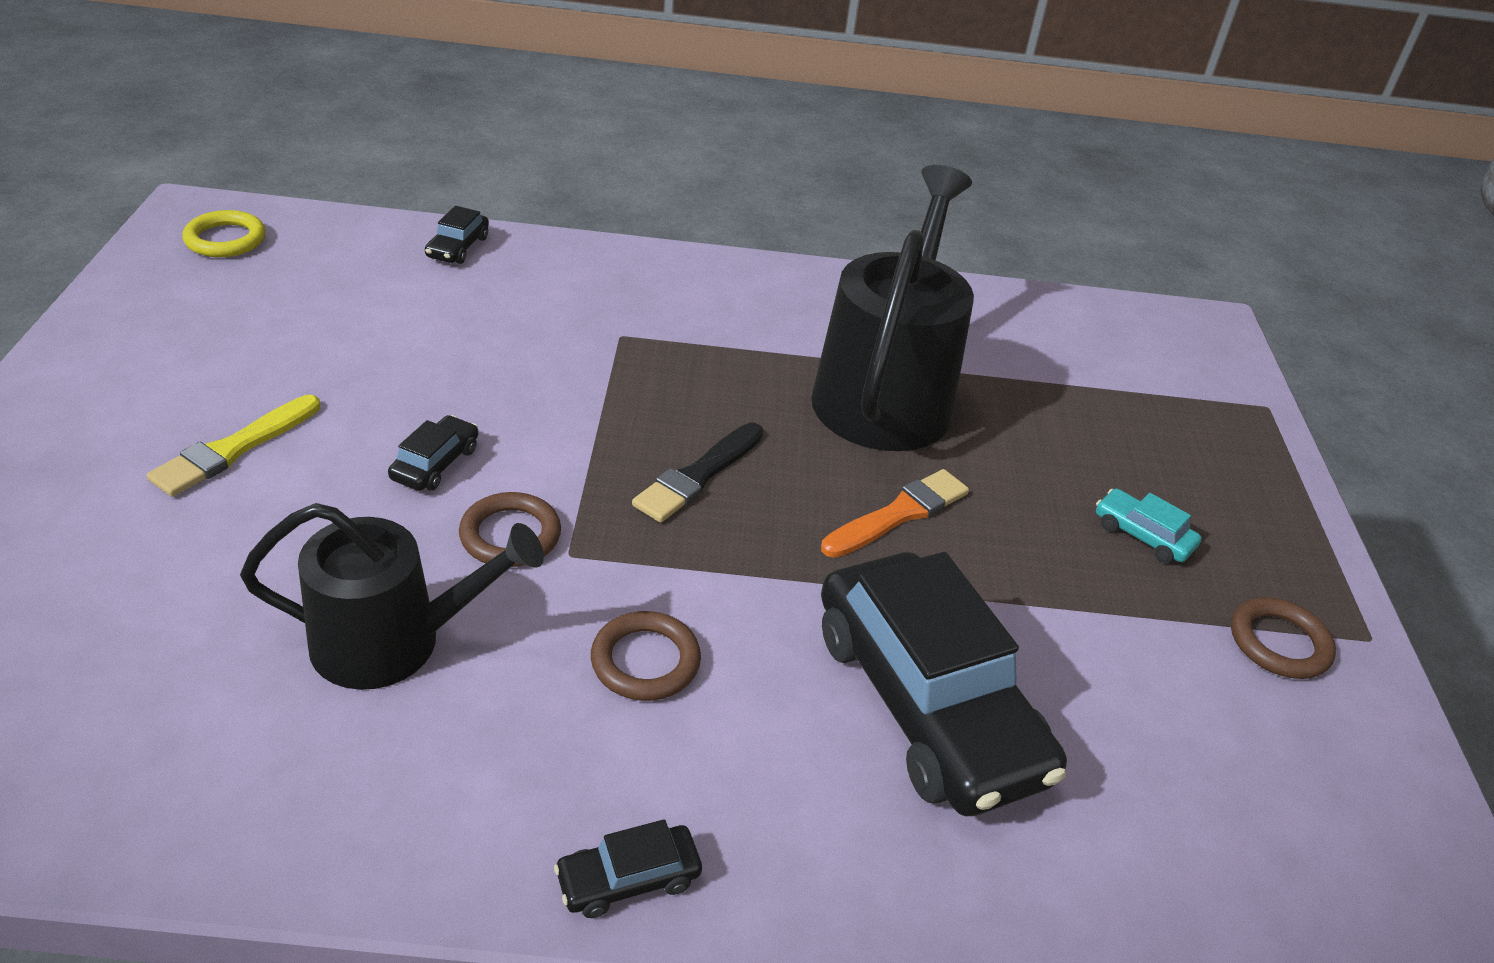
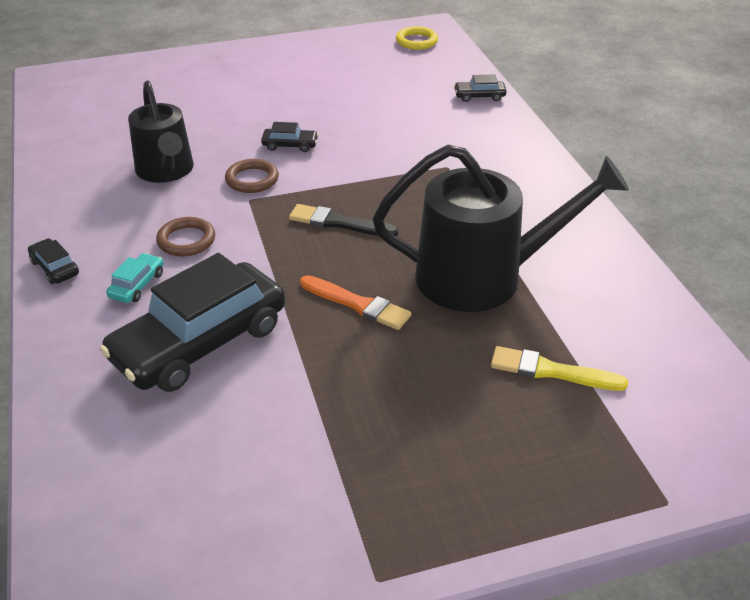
camera: 75 degrees right, 0 degrees up
yellow brush [146,395,320,497] -> yellow brush moved to [491,346,628,391]
turquoise car [1096,489,1202,563] -> turquoise car moved to [106,253,164,303]
brown ring [1231,597,1336,679] -> none

